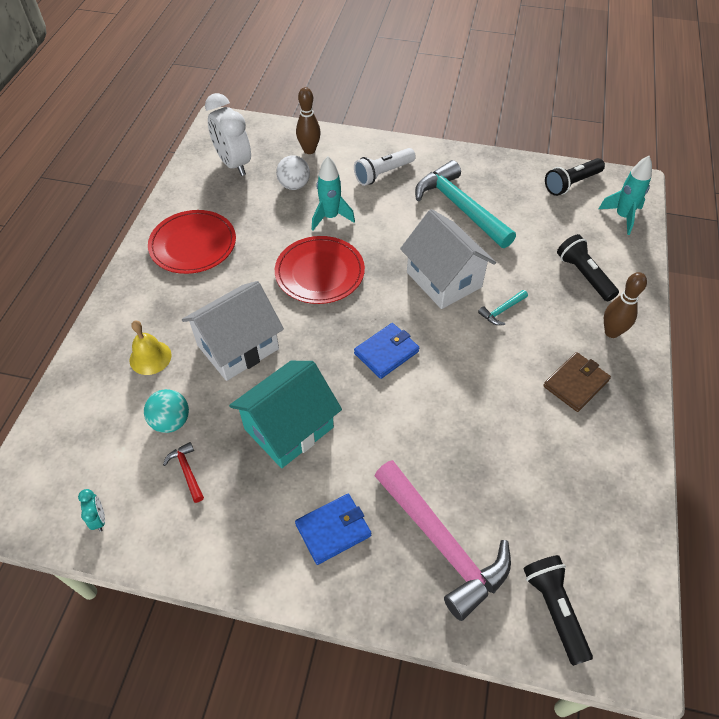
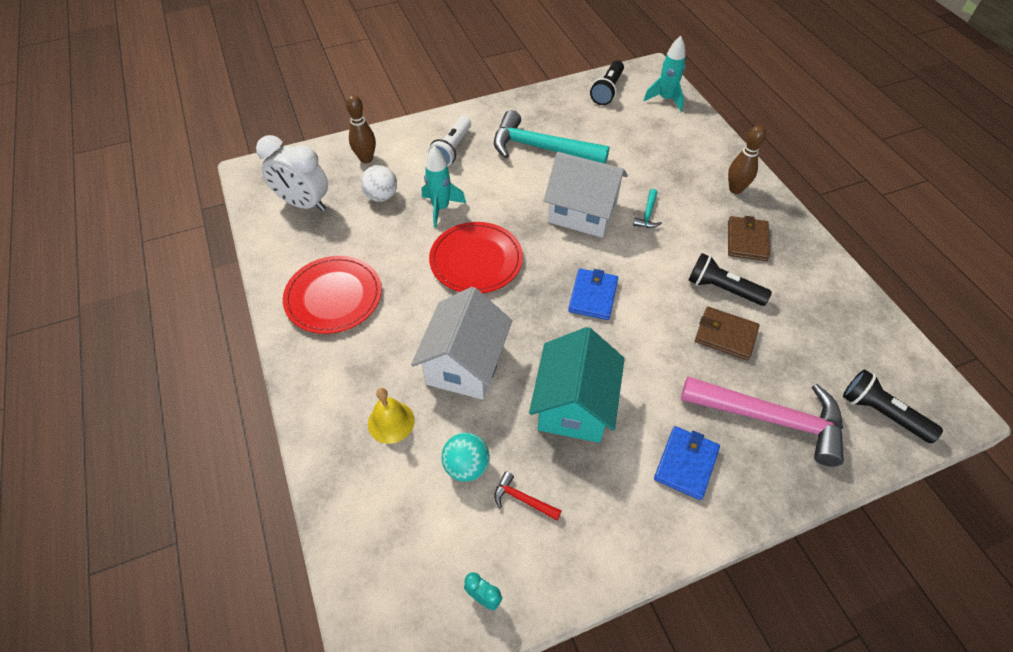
camera: 35 degrees left, 0 degrees up
black flashlight [557,234,619,301] -> black flashlight moved to [688,253,772,306]
none -> brown wallet [695,307,760,360]

